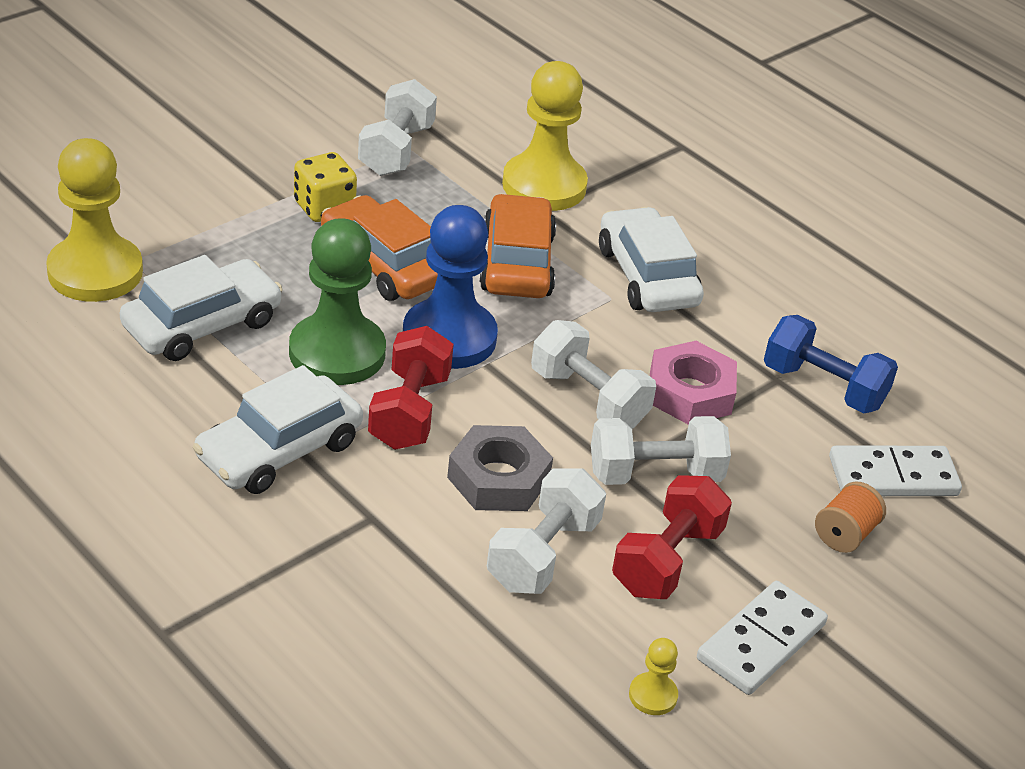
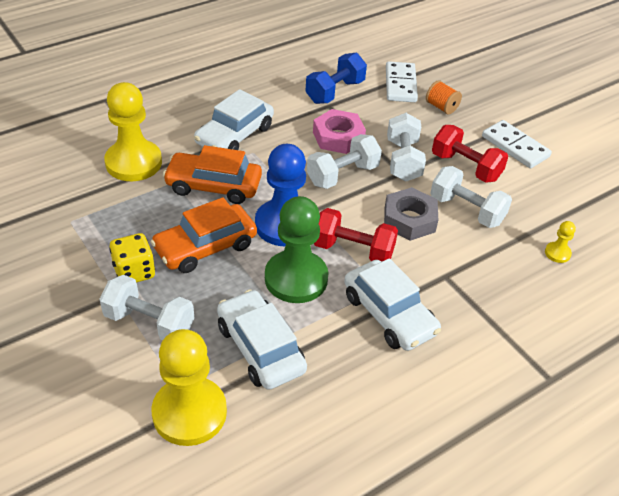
camera: 80 degrees left, 5 degrees up
white dumbbell [358,79,437,176] -> white dumbbell moved to [100,275,194,340]
white car [599,207,704,312] -> white car turned 45 degrees counterclockwise [194,89,274,150]
yellow pawn [629,638,678,715] -> yellow pawn moved to [545,221,576,263]

